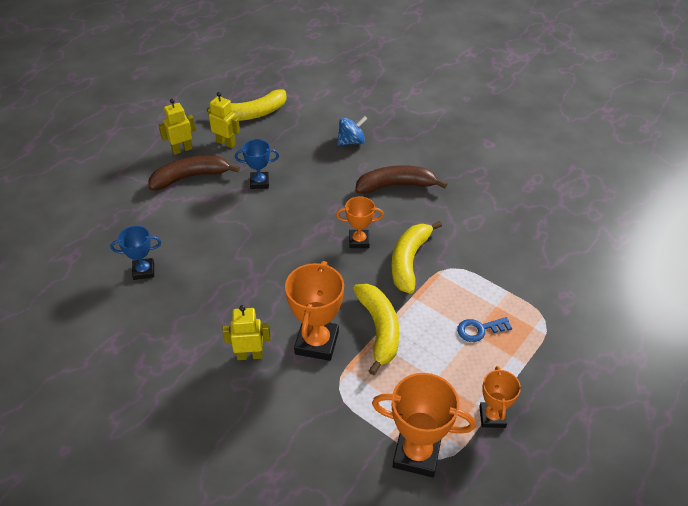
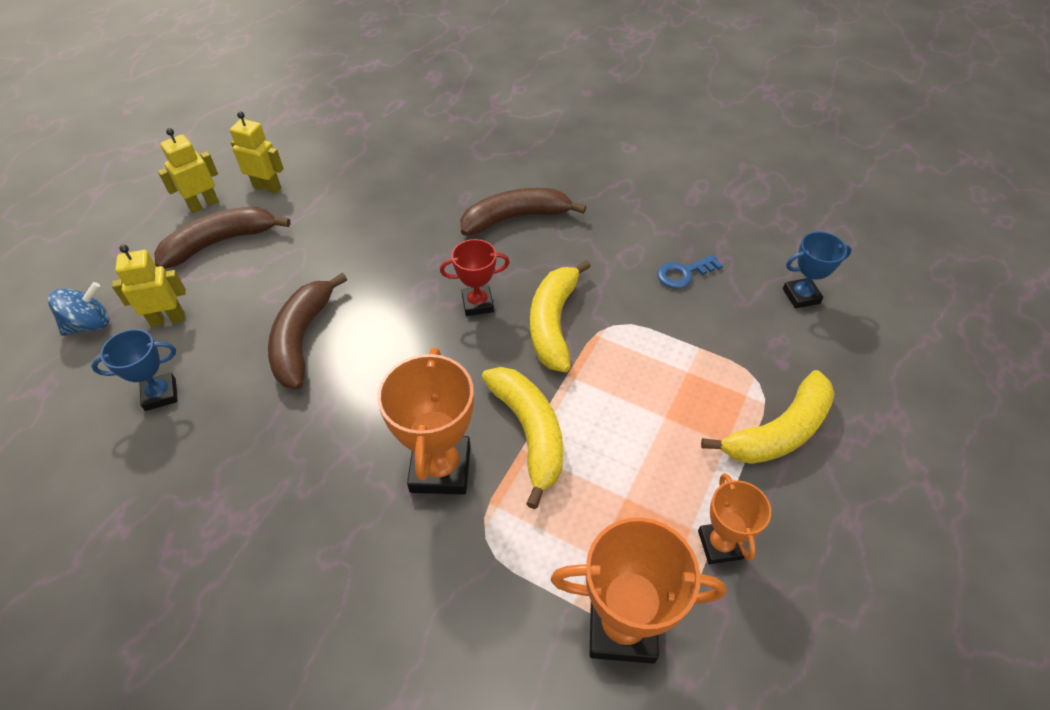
camera: 10 degrees left, 5 degrees up
yellow banana [207,90,287,121] -> yellow banana moved to [701,370,835,464]
yellow robot [222,305,270,360] -> yellow robot moved to [112,245,186,327]
blue trophy [235,139,279,189] -> blue trophy moved to [783,231,852,308]
orange trophy [336,196,384,248] -> red trophy [440,239,510,316]
blue spinning top [337,116,367,146] -> blue spinning top moved to [48,282,109,336]
blue key [457,317,512,342] -> blue key moved to [657,255,723,289]
none -> brown banana [268,273,347,389]

